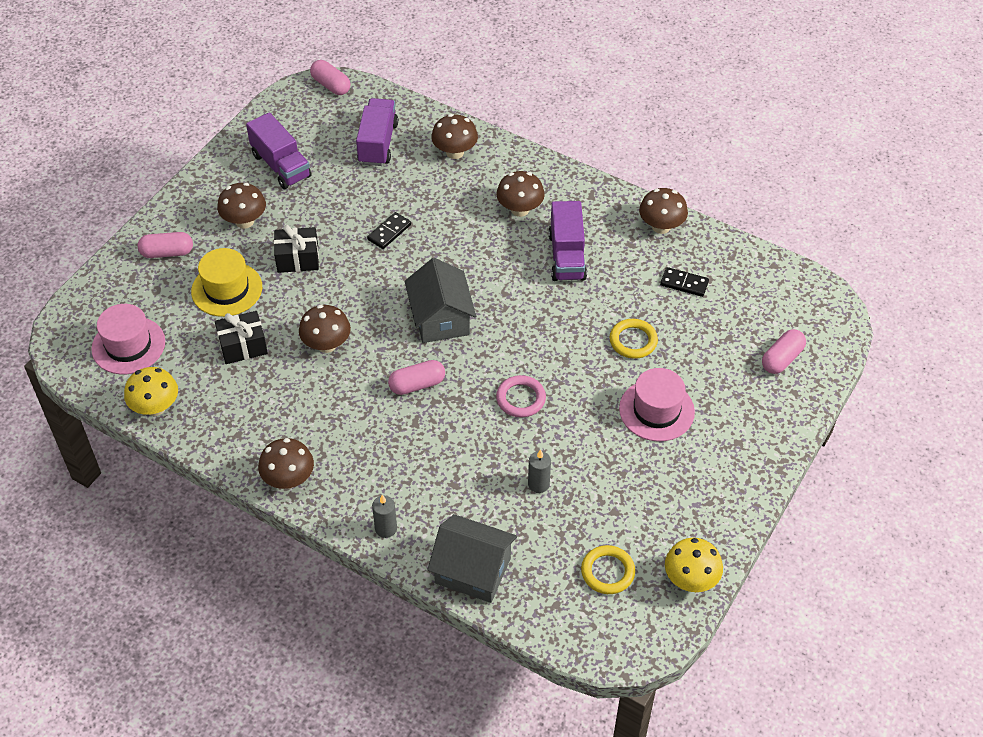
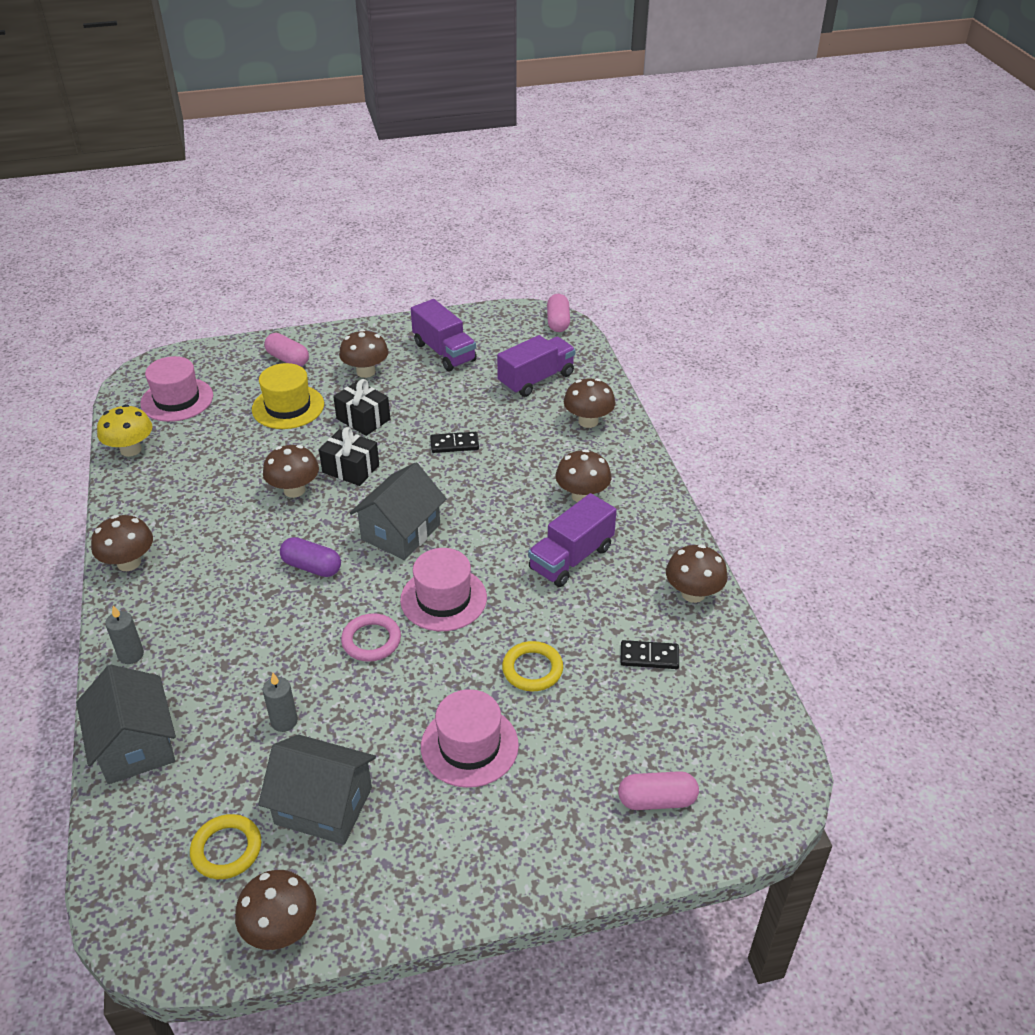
camera: 45 degrees right, 10 degrees down
black gift [215,311,268,364] -> black gift moved to [319,427,379,486]
purple truck [246,112,311,189] -> purple truck turned 45 degrees counterclockwise [411,299,477,371]
pink capsule [388,360,445,395] -> purple capsule [280,537,341,577]
black domino [660,267,709,297] -> black domino turned 60 degrees counterclockwise [620,640,679,669]
yellow mushroom [665,538,723,592] -> brown mushroom [235,870,317,950]
none -> grey house [258,734,376,845]
none -> pink hat [400,548,487,631]

